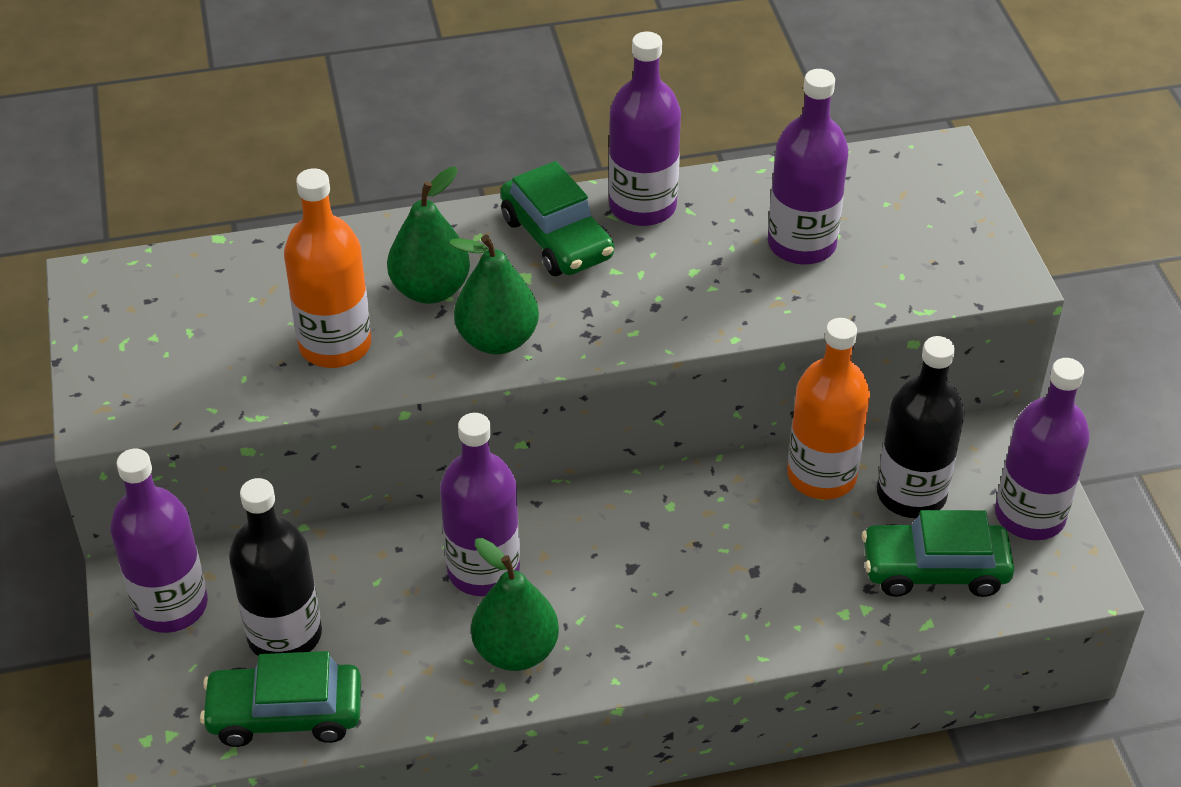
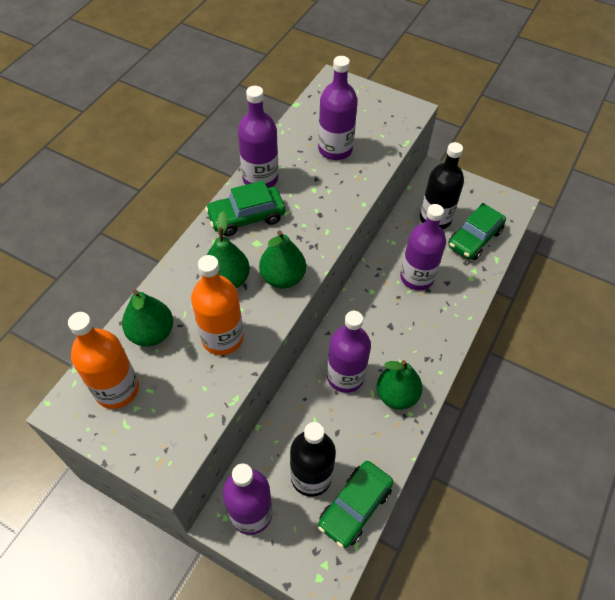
camera: 50 degrees left, 10 degrees up
green car [500,161,614,276] -> green car turned 150 degrees clockwise [205,180,285,236]
orange bottle [787,318,870,500] -> orange bottle moved to [68,312,139,409]
purple bottle [995,358,1090,540] -> purple bottle moved to [400,204,446,290]
none -> green pear [122,290,173,346]

